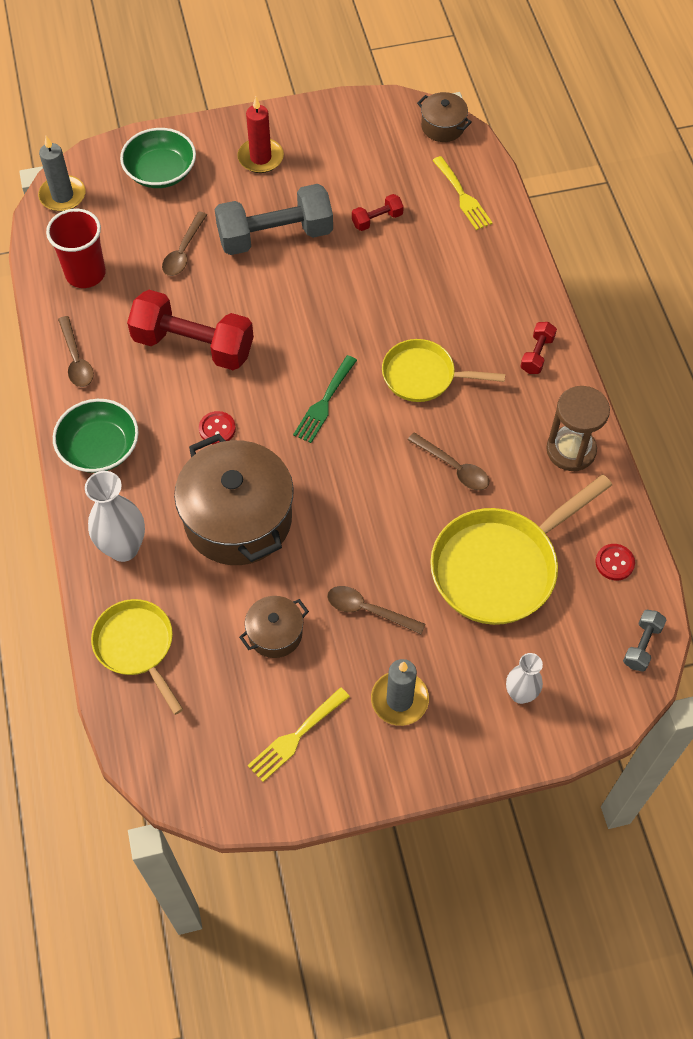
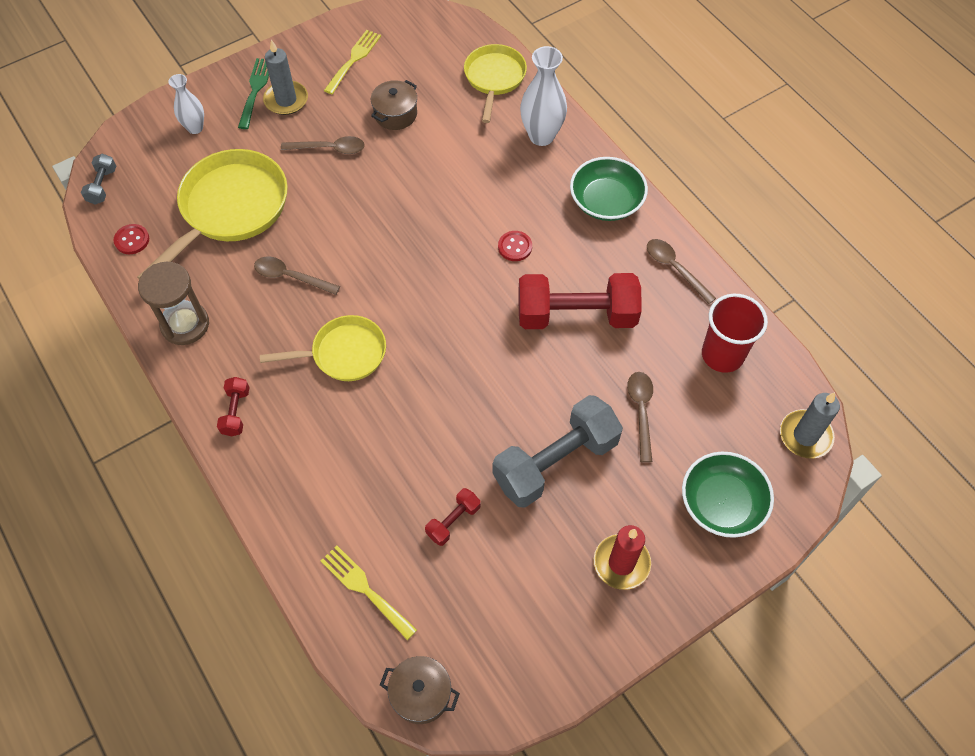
camera: 160 degrees right, 0 degrees up
yellow pan [91,599,183,715] -> yellow pan turned 120 degrees counterclockwise [464,44,527,123]
brown pot [174,434,294,565] -> none
green fork [293,355,357,443] -> green fork moved to [238,58,269,129]

